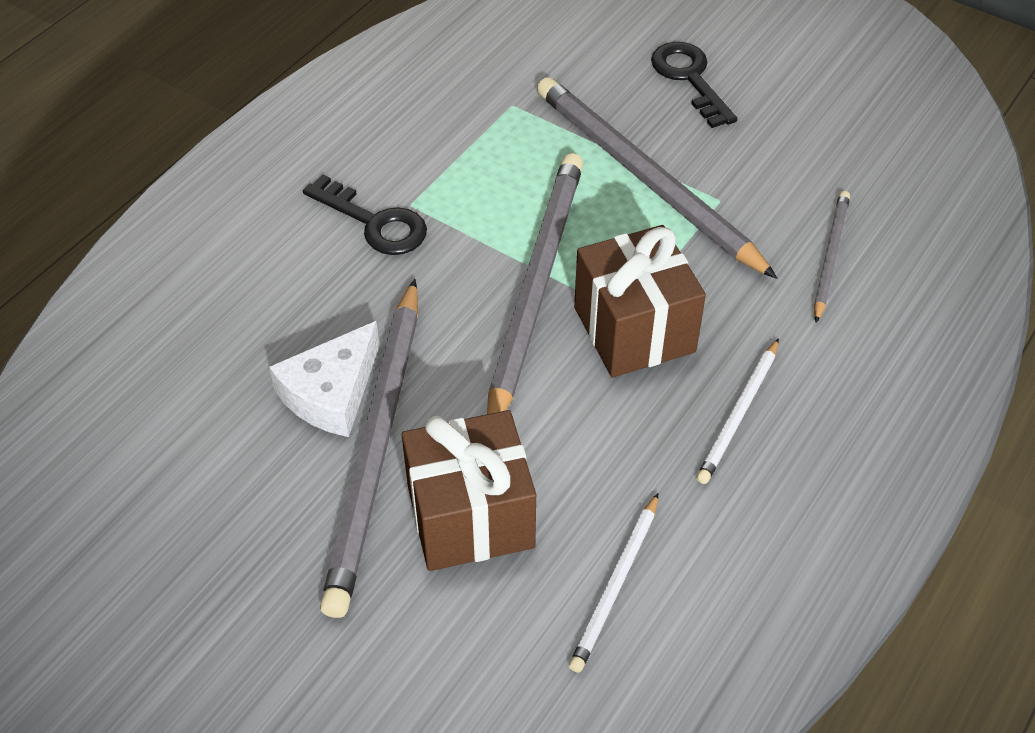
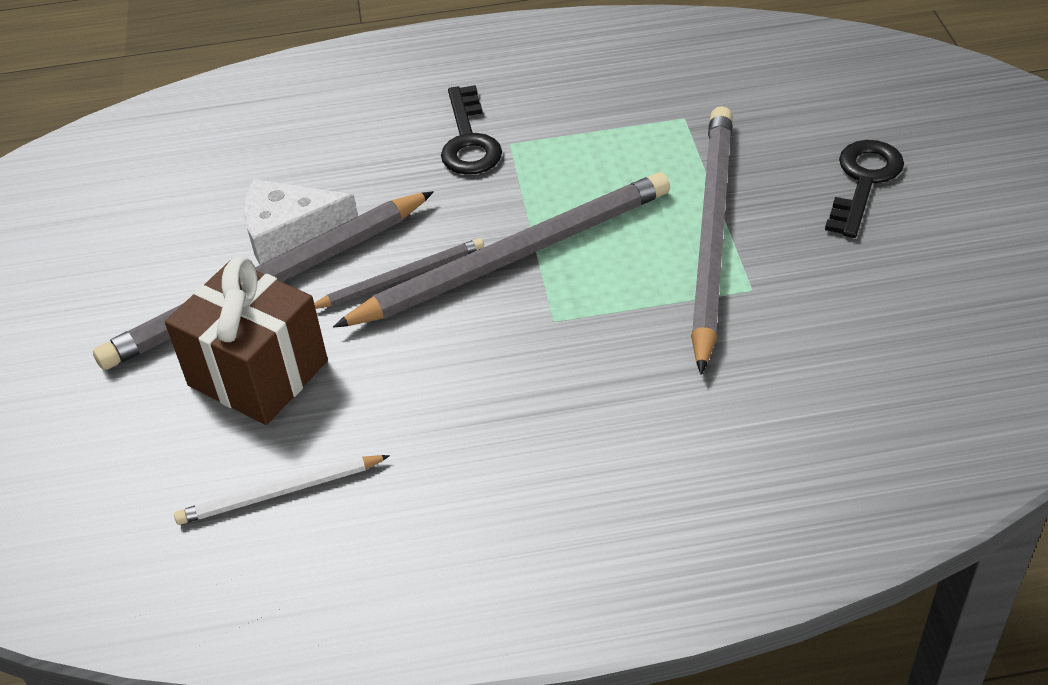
camera: 50 degrees right, 5 degrees down
brown gift [574,225,706,377] -> none
white pencil [696,338,779,484] -> none
grey pencil [814,191,850,323] -> grey pencil moved to [314,238,484,309]

